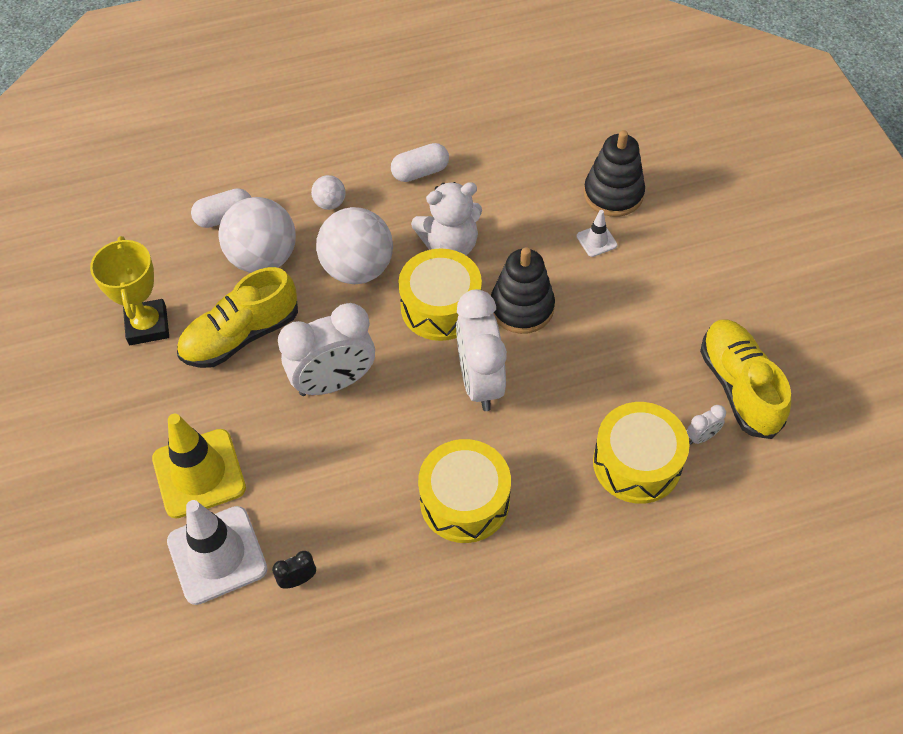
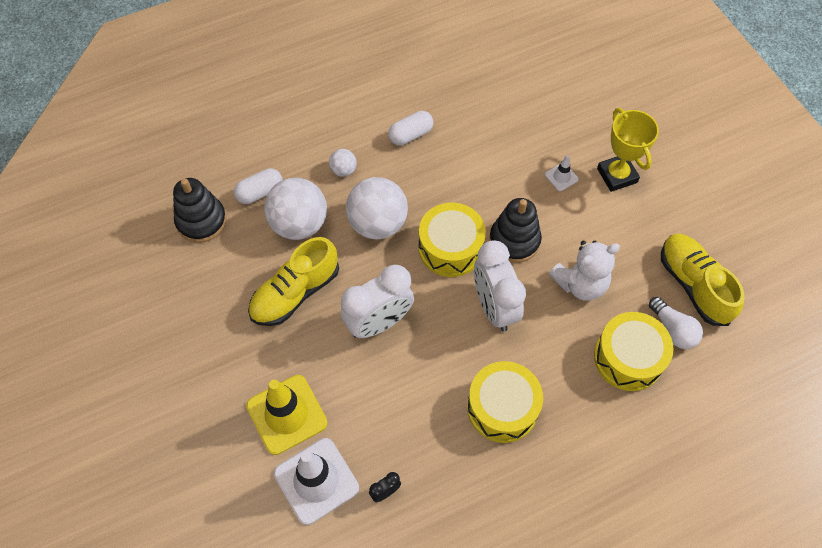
camera: 10 degrees left, 5 degrees up
yellow trophy [90,236,169,345] -> yellow trophy moved to [597,108,659,192]
white teddy bear [411,182,482,255] -> white teddy bear moved to [549,241,620,301]
black stacking toy [584,130,645,217] -> black stacking toy moved to [173,178,227,243]
white clock [687,405,726,444] -> white light bulb [649,297,703,349]

